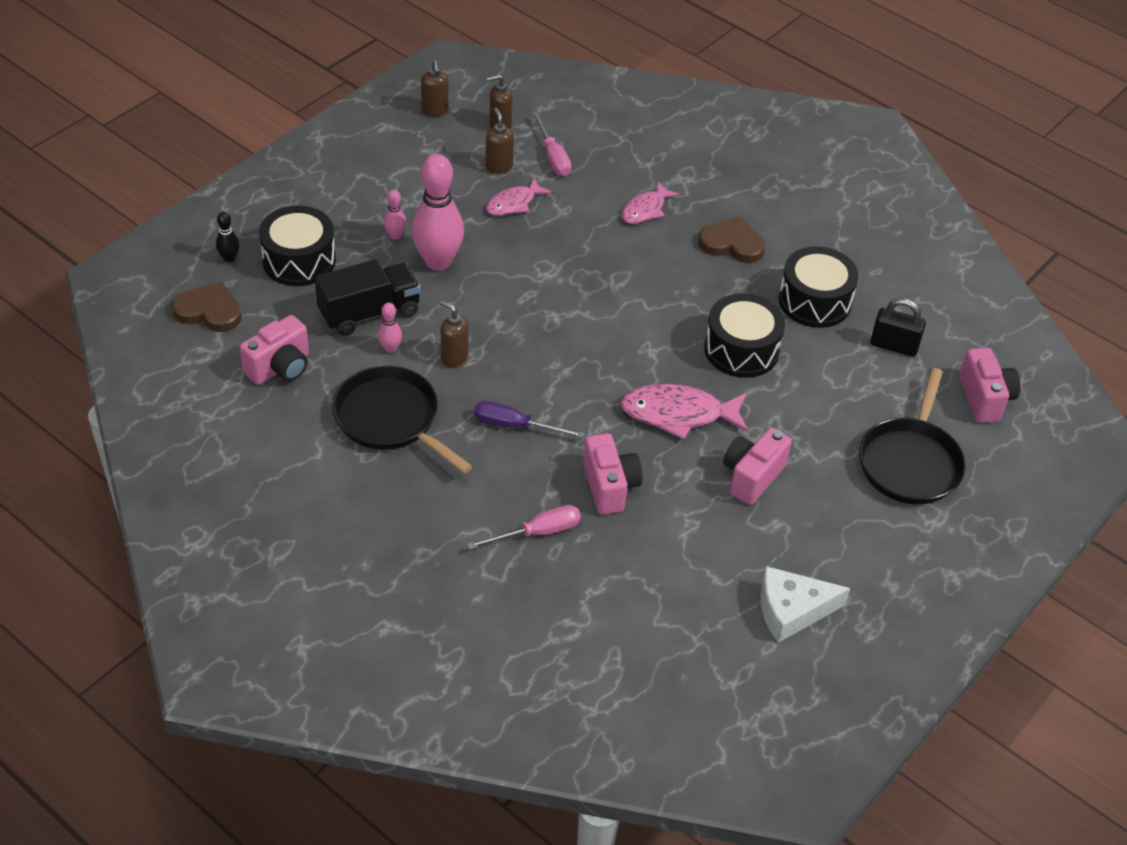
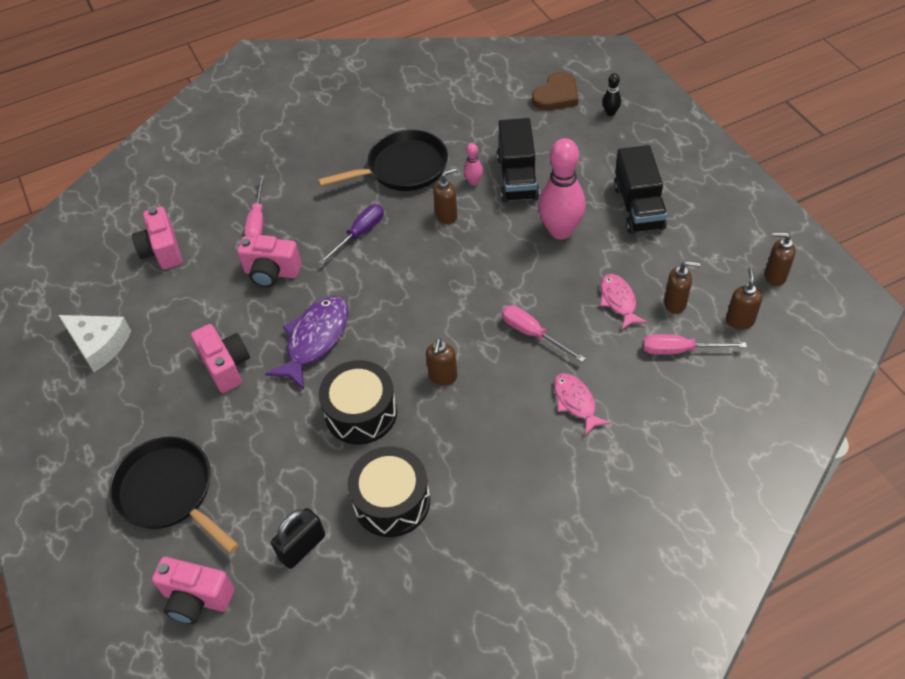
camera: 120 degrees right, 5 degrees up
pink camera [240,315,309,385] -> pink camera moved to [132,206,182,270]
black drum [259,206,336,286] -> none
pink bowling pin [384,190,406,240] -> none
pink fish [621,384,748,440] -> purple fish [265,296,348,390]
brown heart [698,217,765,263] -> none
white cheese [760,566,851,643] -> white cheese turned 105 degrees clockwise [58,315,131,372]
none -> brown soap dispenser [426,338,457,385]
none -> pink screwdriver [502,305,586,362]
none -> black truck [614,145,667,234]

